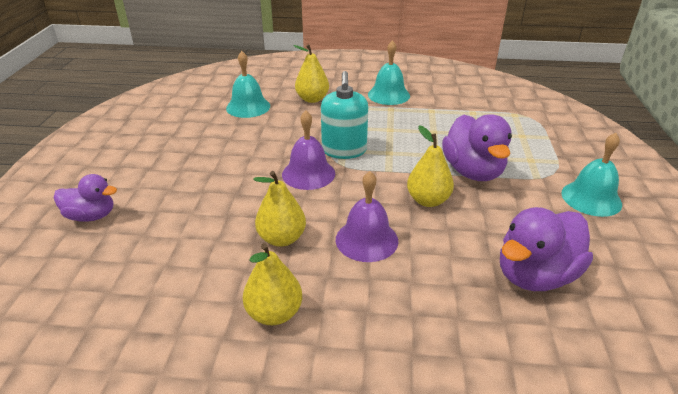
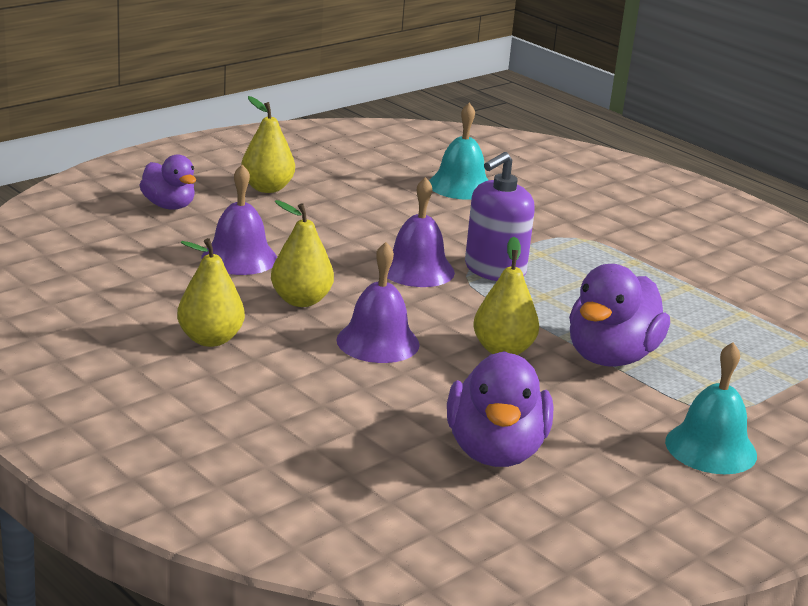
camera: 40 degrees right, 10 degrees down
yellow pear [293,44,329,103] -> yellow pear moved to [241,96,295,193]
turquoise soap dispenser [321,71,368,159] -> purple soap dispenser [465,152,535,281]
turquoise bell [368,40,410,105] -> none
purple duck [500,207,593,291] -> purple duck turned 90 degrees counterclockwise [447,351,553,467]
none -> purple bell [202,164,277,275]

